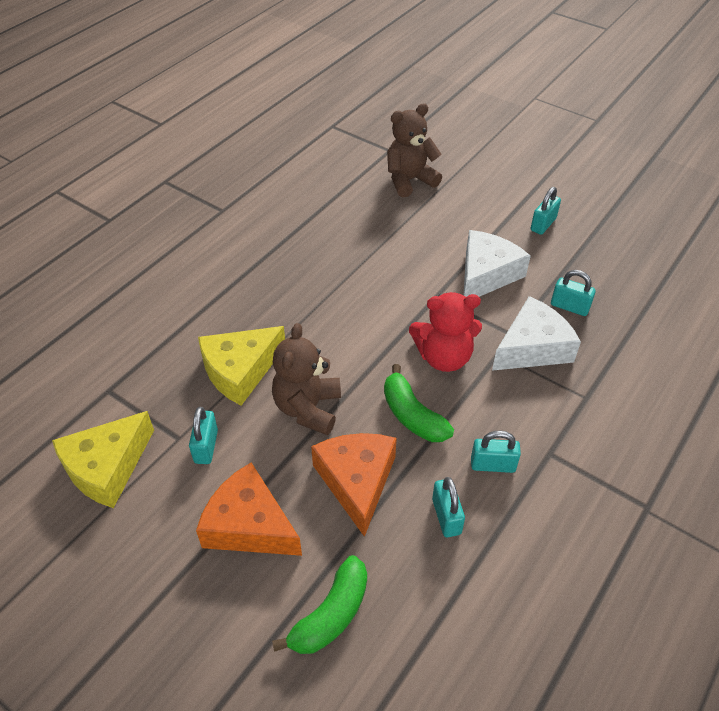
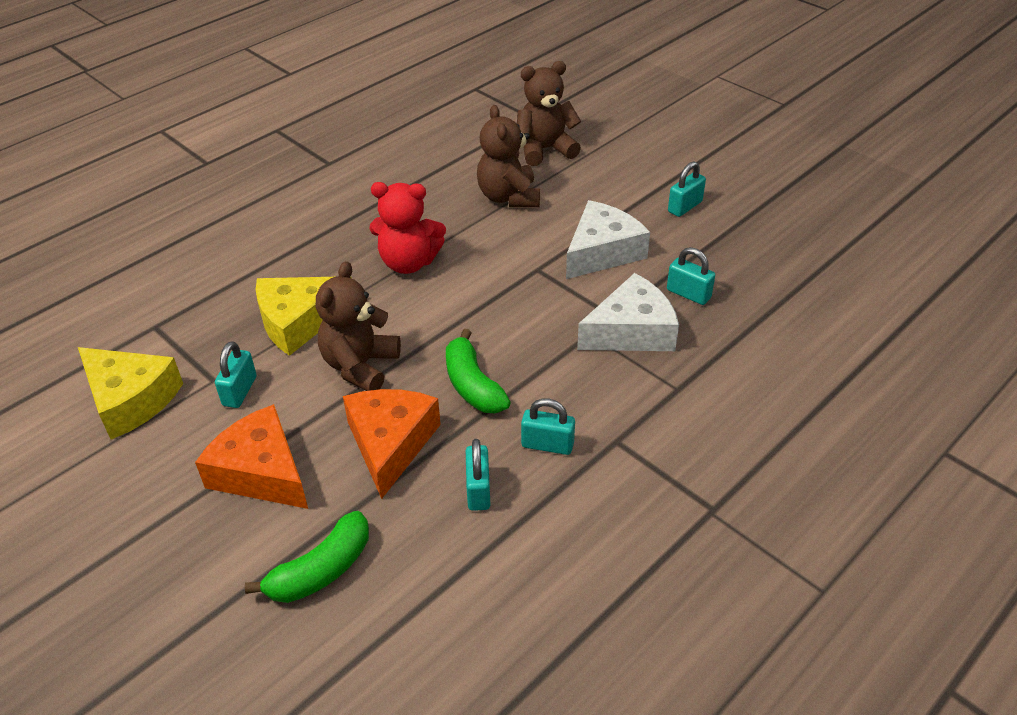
camera: 10 degrees right, 5 degrees down
yellow cheese [52,411,154,508] -> yellow cheese turned 105 degrees counterclockwise [78,347,183,440]
red teddy bear [409,292,482,372] -> red teddy bear moved to [369,182,446,274]
none -> brown teddy bear [477,105,540,207]

